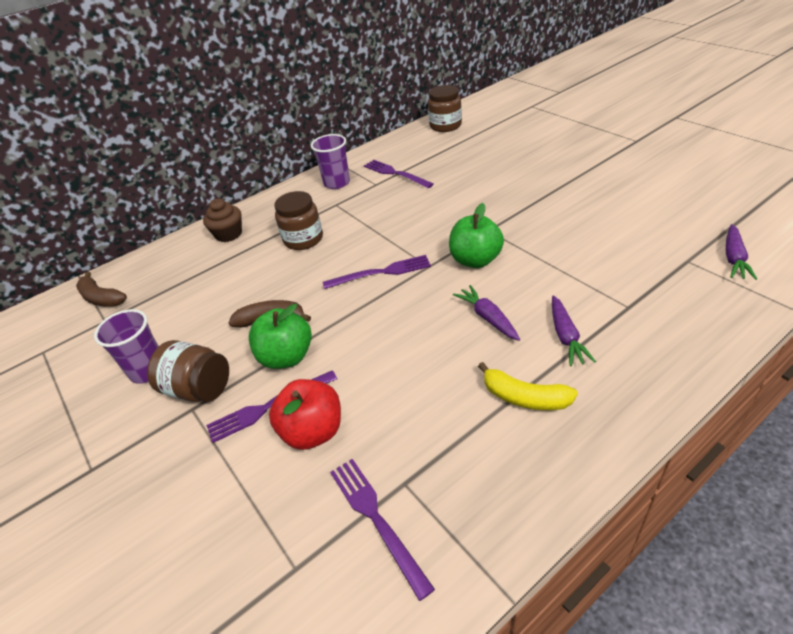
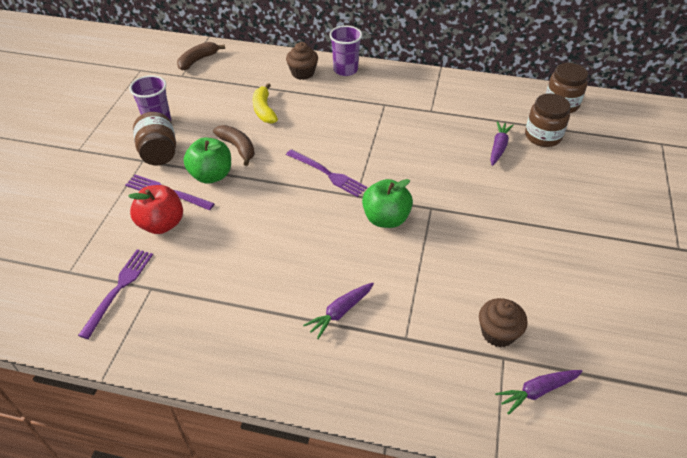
camera: 45 degrees right, 5 degrees up
brown banana [76,271,127,307] -> brown banana turned 45 degrees clockwise [177,42,225,71]
brown jar [274,191,323,250] -> brown jar moved to [525,93,570,147]
purple cup [311,134,350,189] -> purple cup moved to [329,25,362,76]
purple fork [364,160,434,188] -> none
purple carrot [453,285,520,341] -> purple carrot moved to [490,121,514,166]
yellow banana [478,362,578,410] -> yellow banana moved to [253,83,278,124]
none -> brown cupcake [479,298,528,347]

